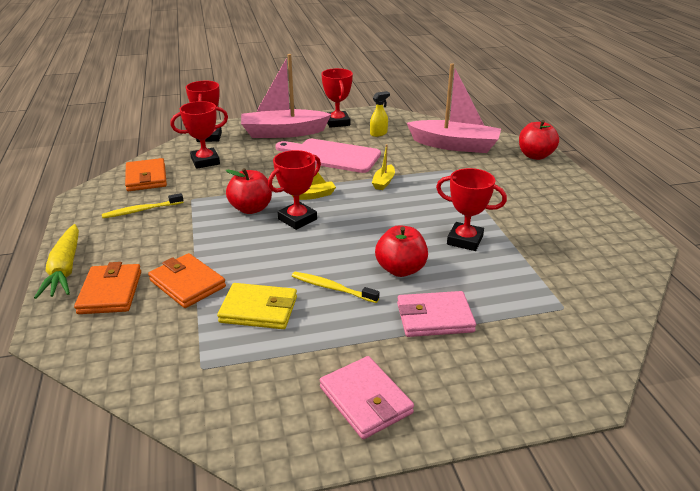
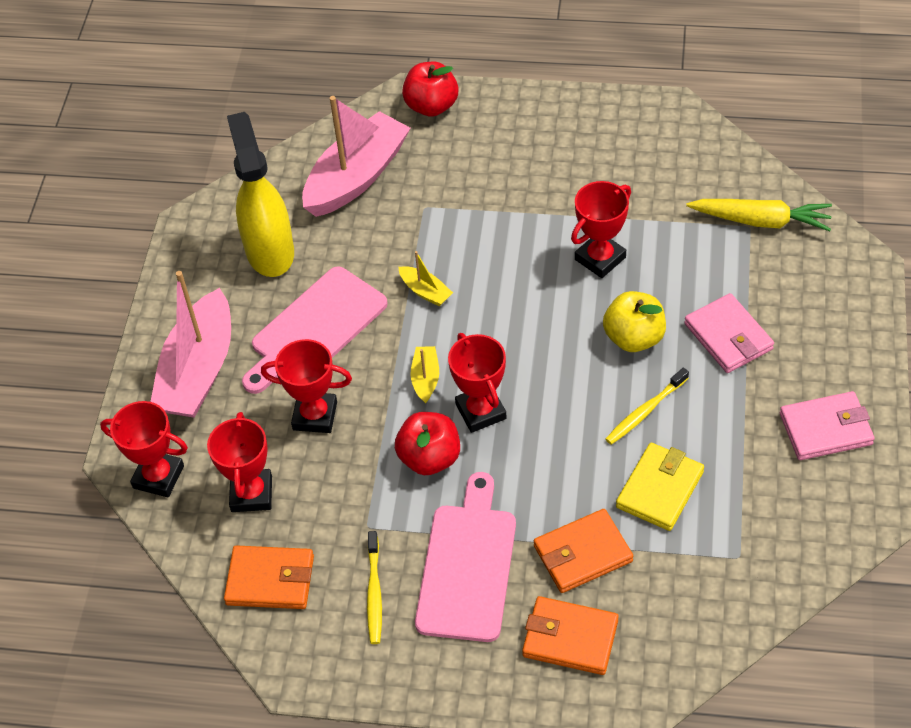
camera: 65 degrees left, 20 degrees up
yellow carrot [34,224,79,299] -> yellow carrot moved to [686,199,832,231]
red trophy [321,68,353,128] -> red trophy moved to [261,339,352,433]
yellow spray bottle [370,91,390,137] -> yellow spray bottle [227,112,294,277], size x2.31
red apple [375,225,428,277] -> yellow apple [603,291,666,352]
pink wallet [397,291,476,337] -> pink wallet turned 45 degrees counterclockwise [684,293,774,373]
none -> pink cutting board [415,472,516,642]

